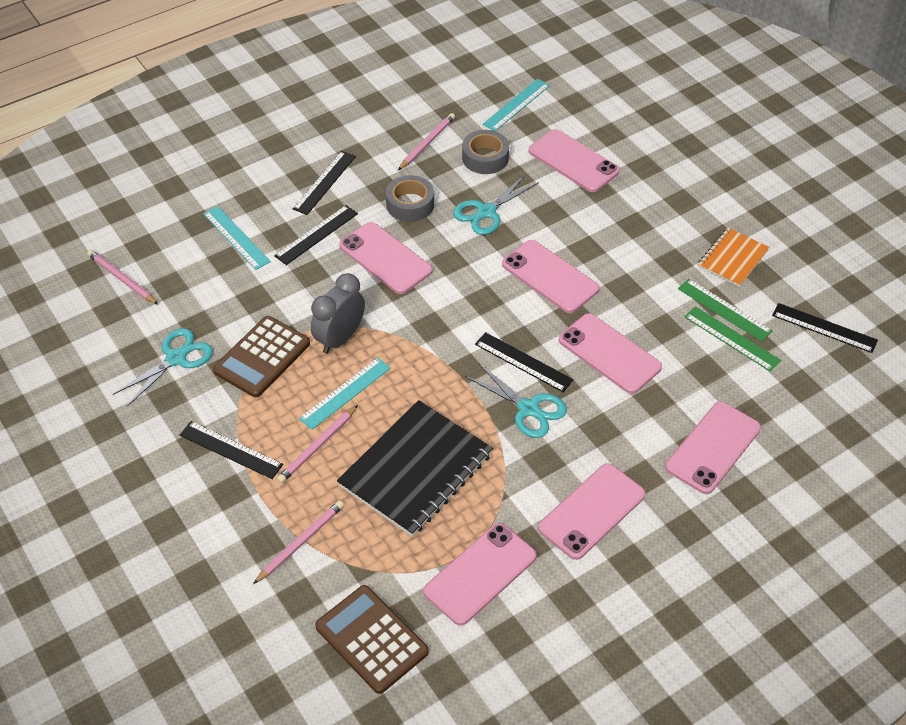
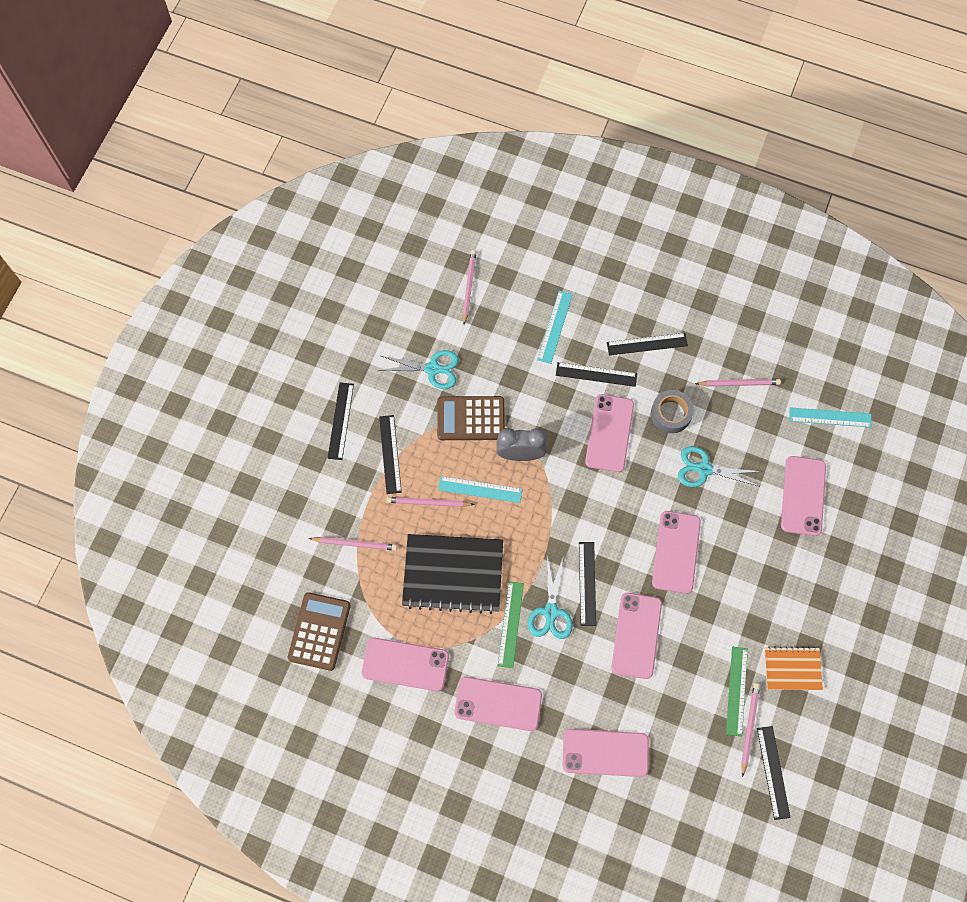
camera: 55 degrees right, 20 degrees up
grey tape [462,130,509,174] -> none
green ruler [684,306,781,372] -> green ruler moved to [498,581,524,668]
none -> black ruler [328,382,354,460]
none -> pink pencil [741,683,760,777]

